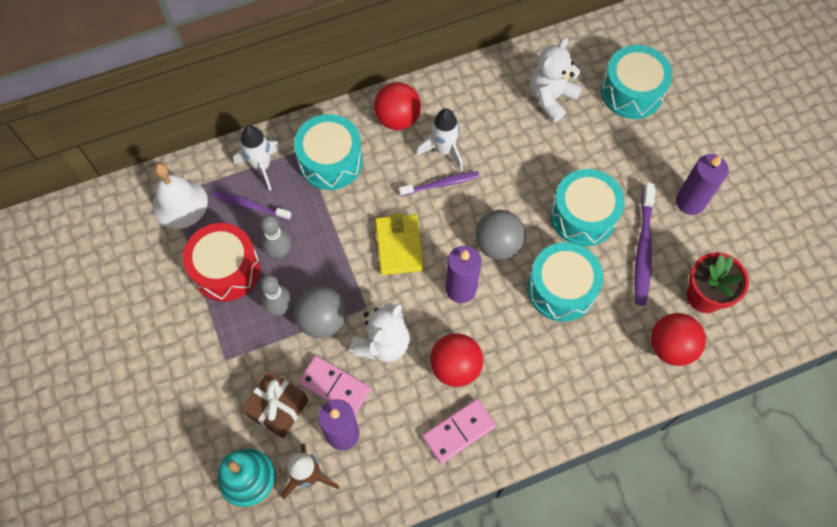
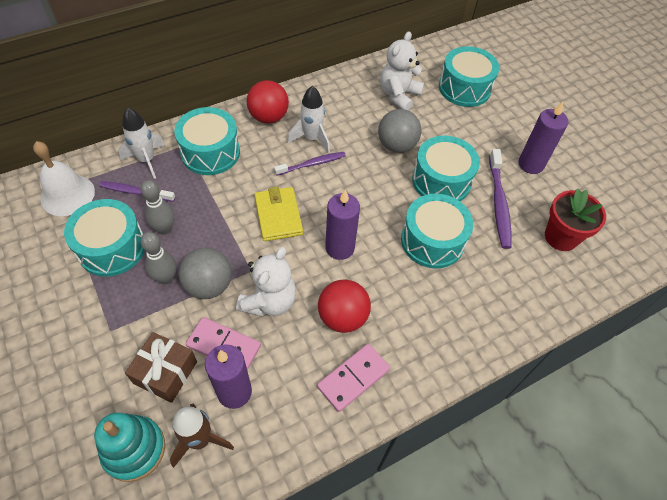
camera: 10 degrees left, 10 degrees down
red drum [183,223,260,302] -> turquoise drum [64,199,145,277]
grey ball [475,210,525,260] -> grey ball moved to [378,109,421,153]
red ball [651,313,706,366] -> none

